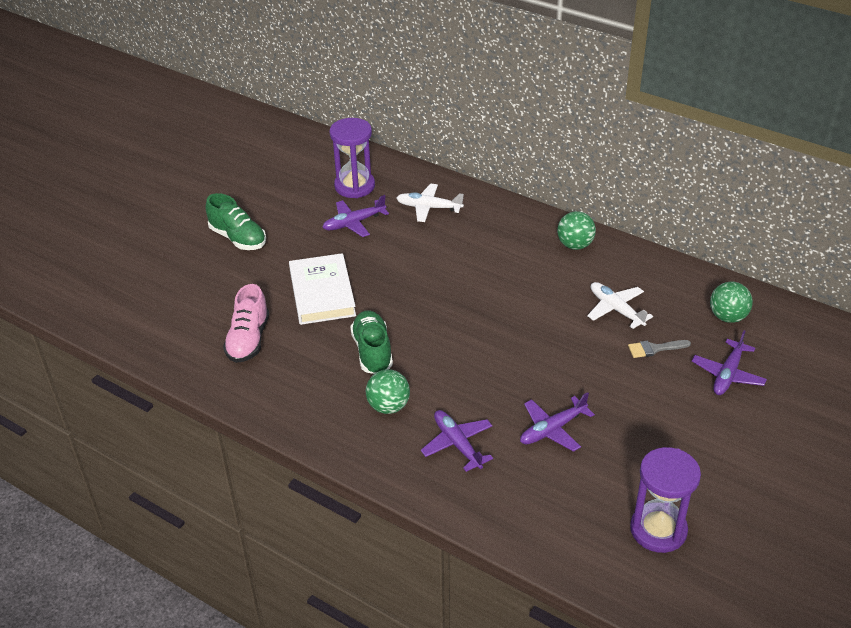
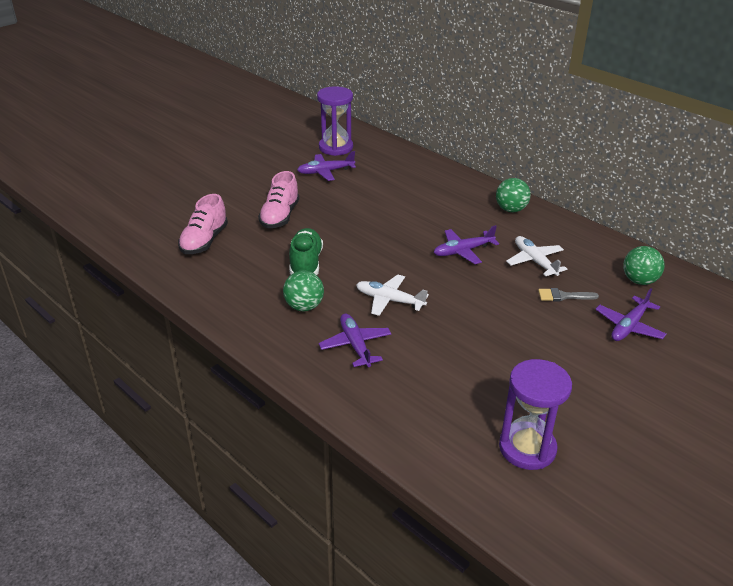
camera: 10 degrees right, 5 degrees down
green shoe [206,193,266,250] -> none
white book [289,253,356,325] -> pink shoe [258,171,299,228]
white plane [396,184,464,222] -> white plane moved to [356,274,429,316]
purple plane [520,392,595,452] -> purple plane moved to [434,225,499,264]

